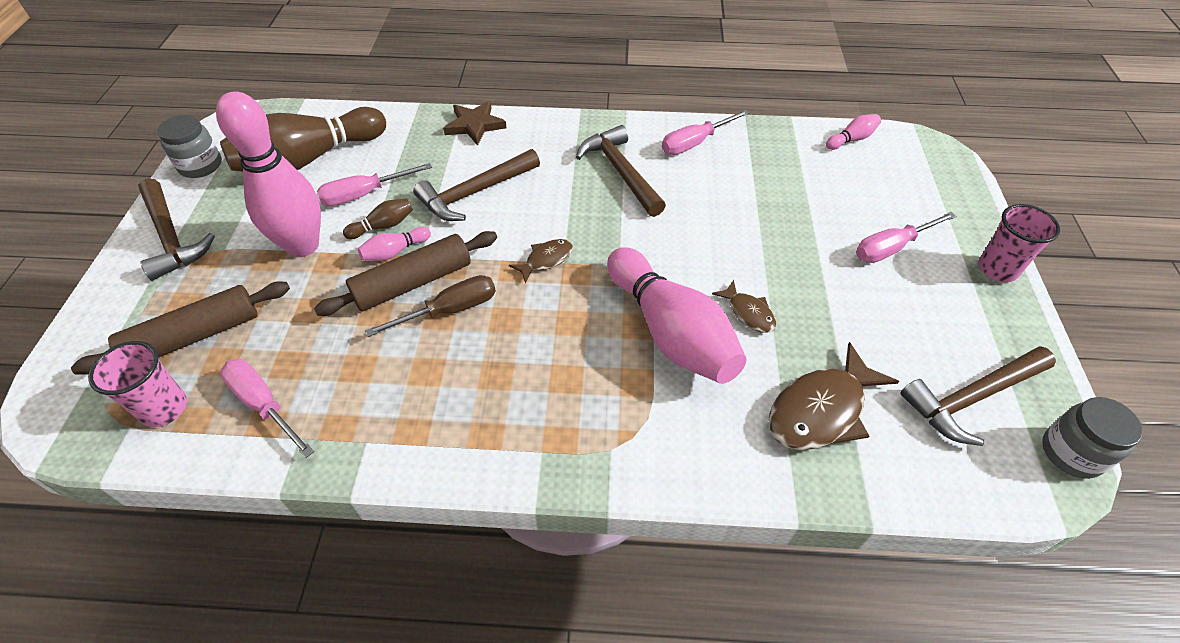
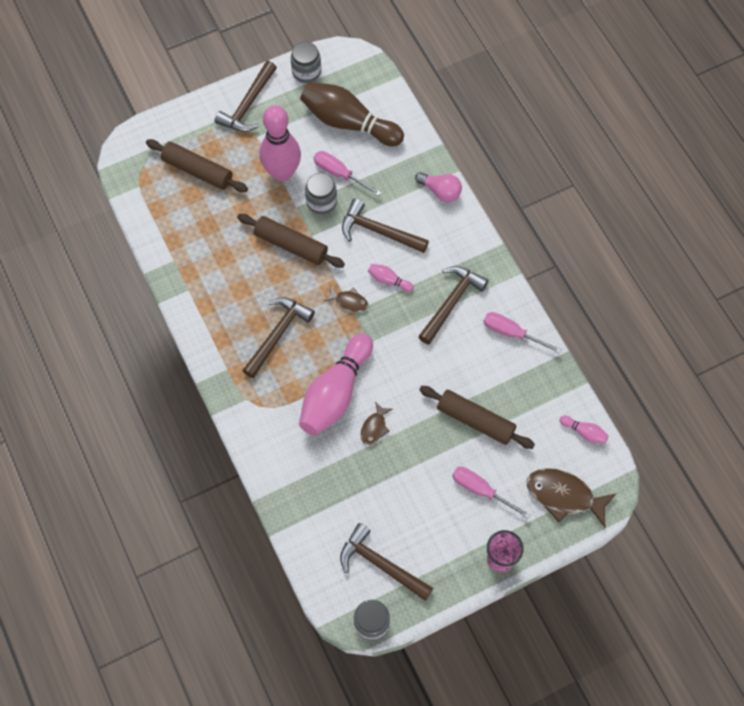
camera: 60 degrees right, 15 degrees up
pink cup [88,341,187,427] -> none
pink screwdriver [220,359,314,458] -> none
brown bowling pin [343,199,413,239] -> grey jar [305,173,337,214]
pink bowling pin [358,227,431,261] -> pink bowling pin moved to [368,264,414,292]
brown screwdriver [365,275,496,337] -> none
brown star [443,101,507,146] -> pink light bulb [415,172,462,202]
brown fish [768,342,899,450] -> brown fish moved to [526,468,617,528]
none -> brown hammer [242,297,315,378]
none -> brown rolling pin [419,386,535,449]

